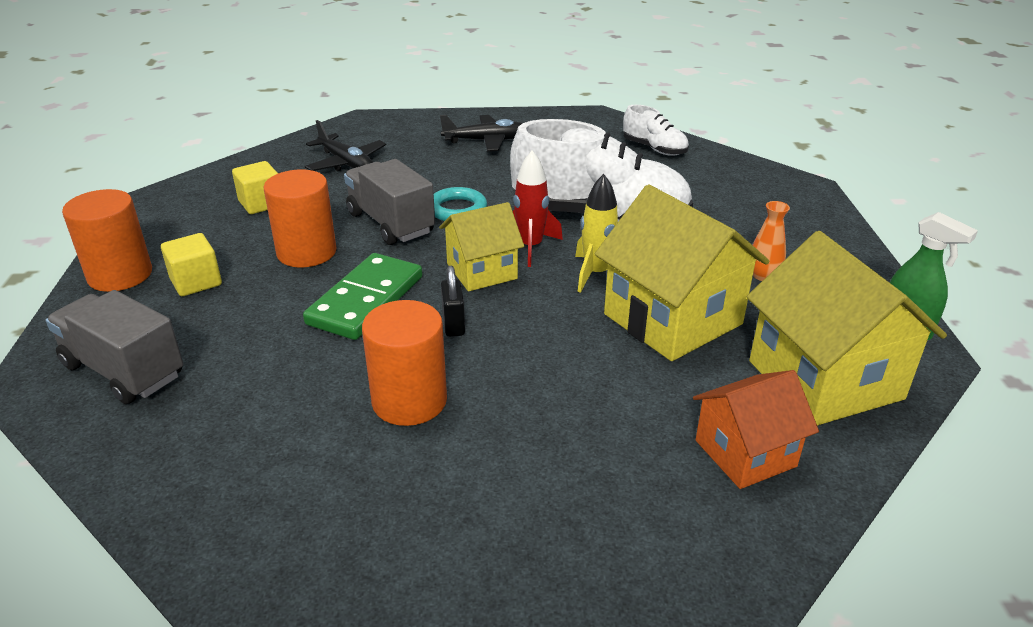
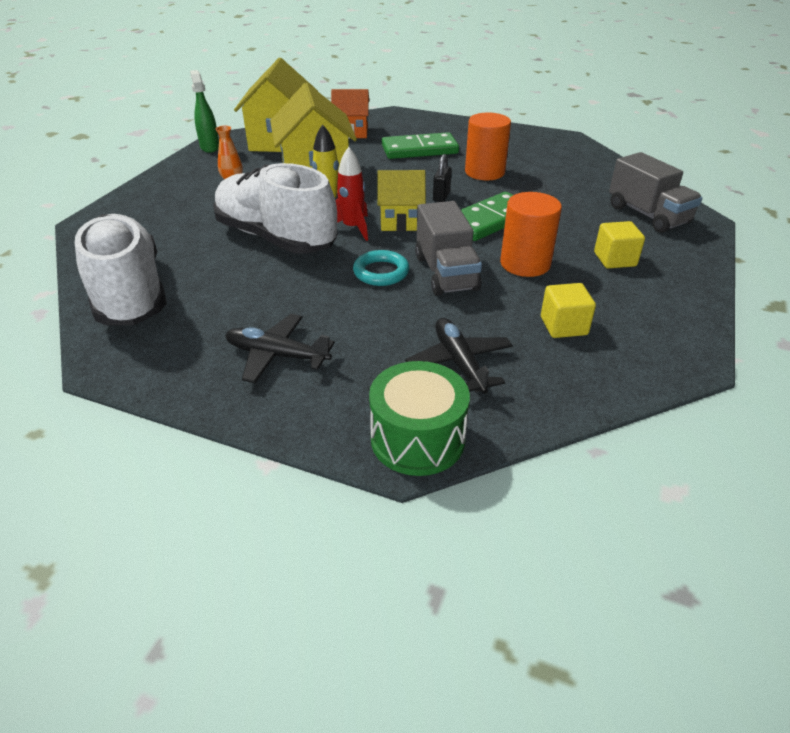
camera: 155 degrees left, 5 degrees up
orange cylinder [62,189,152,292] -> none
white shoe [623,105,689,156] -> white shoe [75,214,167,325], size x2.09
none -> green drum [369,361,470,476]
none -> green domino [382,132,459,159]

